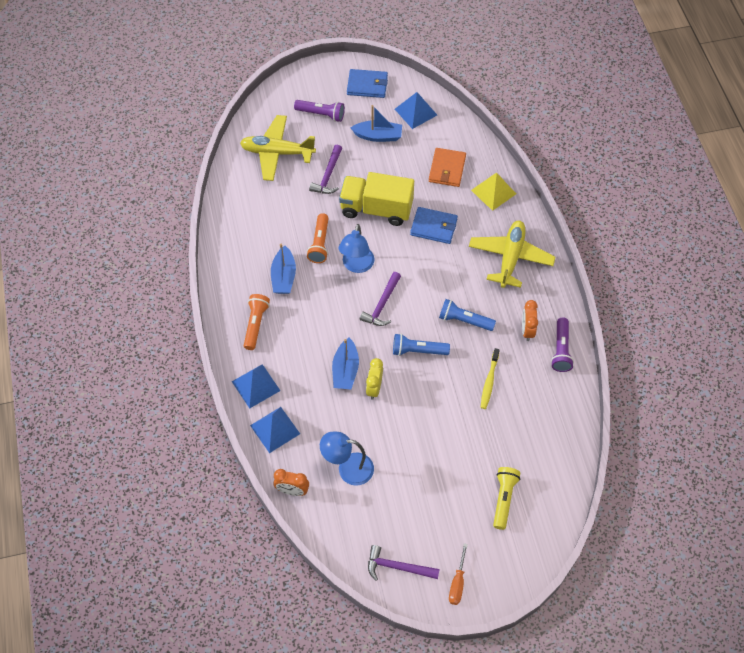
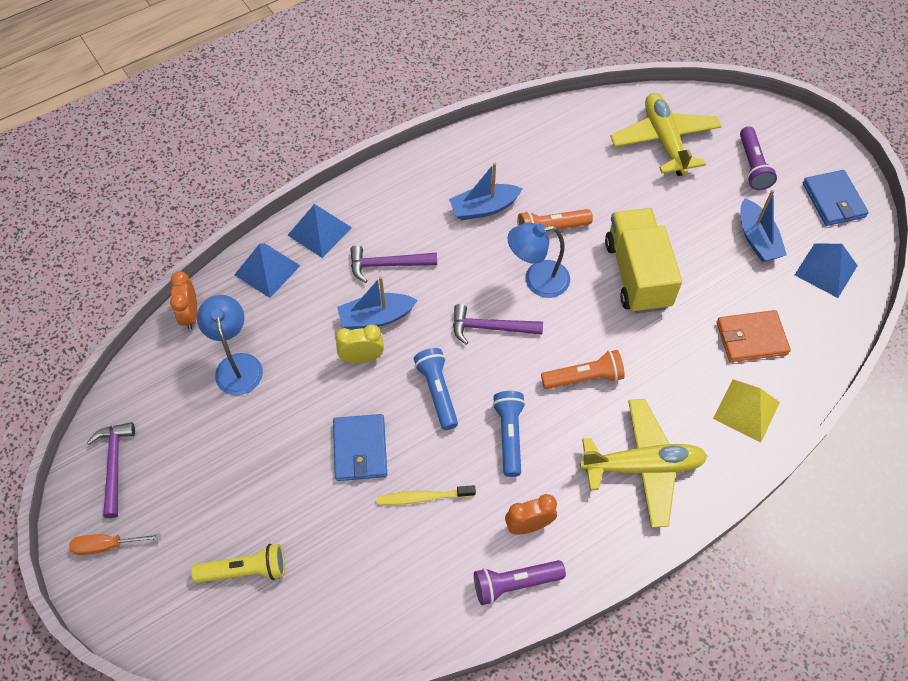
camera: 70 degrees right, 0 degrees up
orange flashlight [244,294,270,350] -> orange flashlight moved to [541,350,625,389]
purple hammer [309,145,342,194] -> purple hammer moved to [350,245,437,283]
blue wallet [410,207,458,244] -> blue wallet moved to [333,414,387,481]

